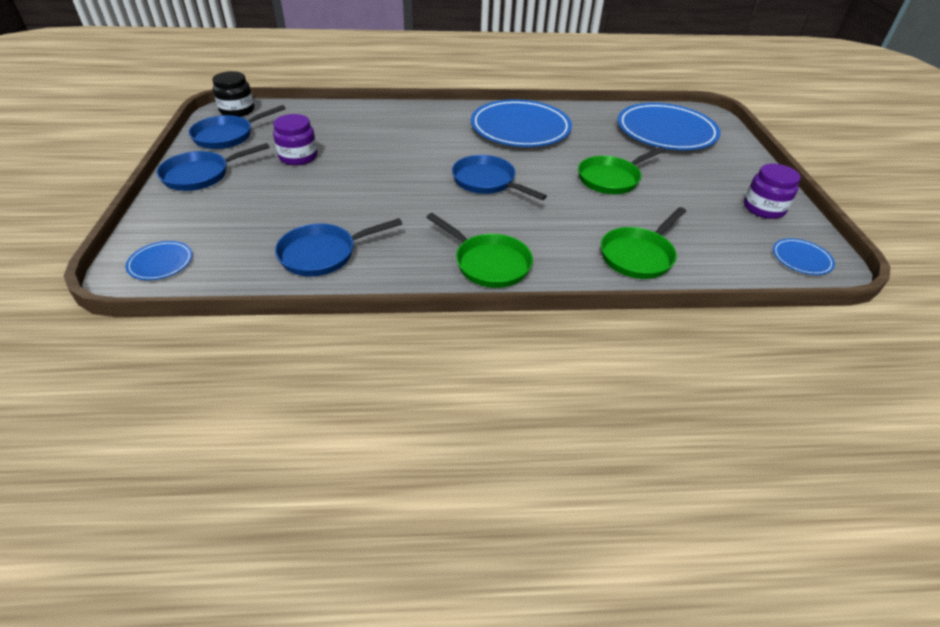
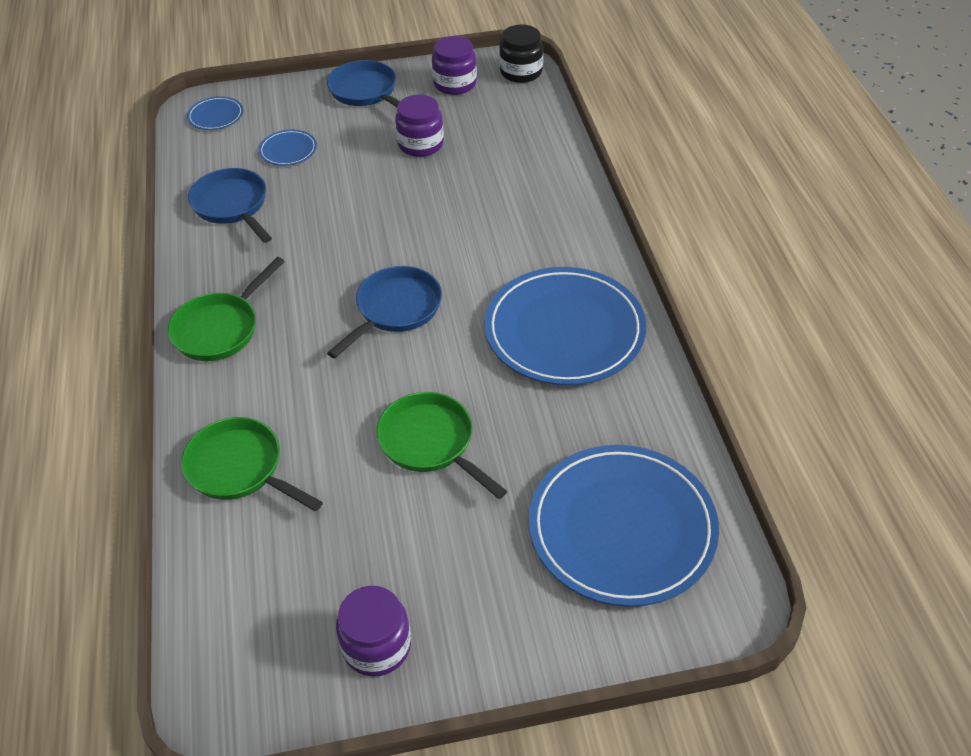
camera: 85 degrees right, 5 degrees up
blue pan [188,105,286,149] -> purple jar [432,36,477,95]
blue plate [773,238,835,275] -> blue plate moved to [259,130,317,166]

